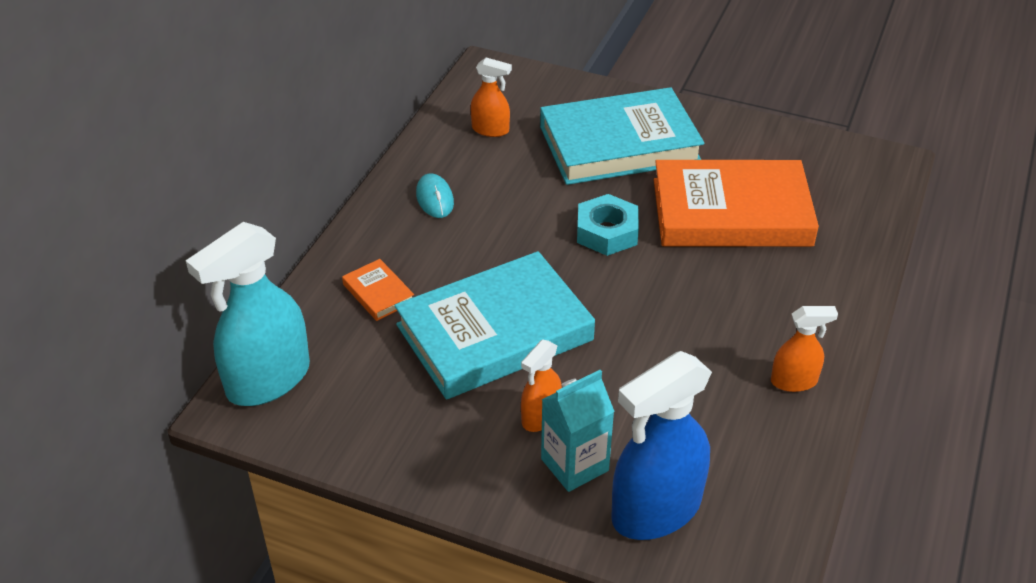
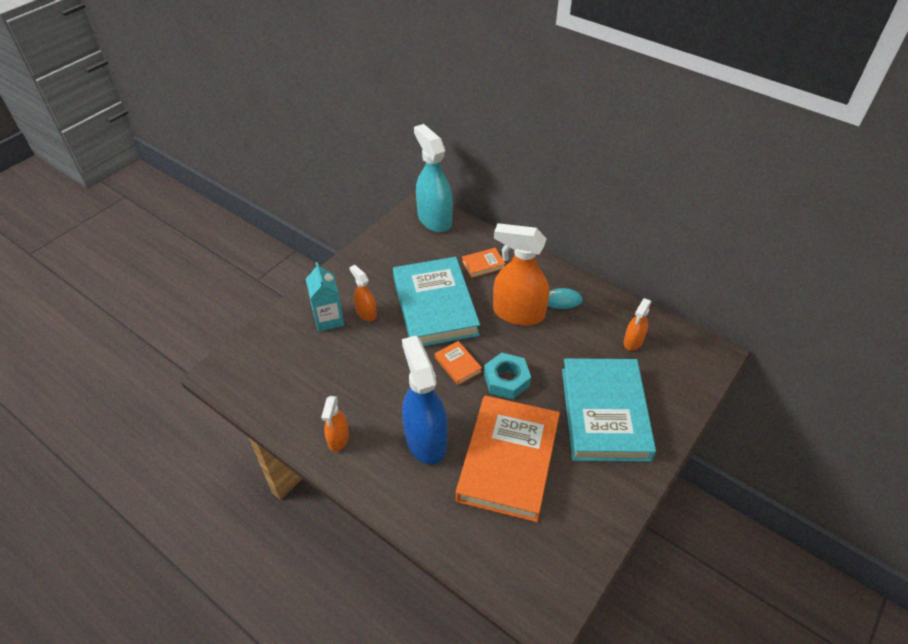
camera: 105 degrees right, 5 degrees up
blue spray bottle [611,351,712,540] -> blue spray bottle moved to [402,336,448,465]
none -> orange book [435,341,482,385]
none -> orange spray bottle [493,223,549,326]

